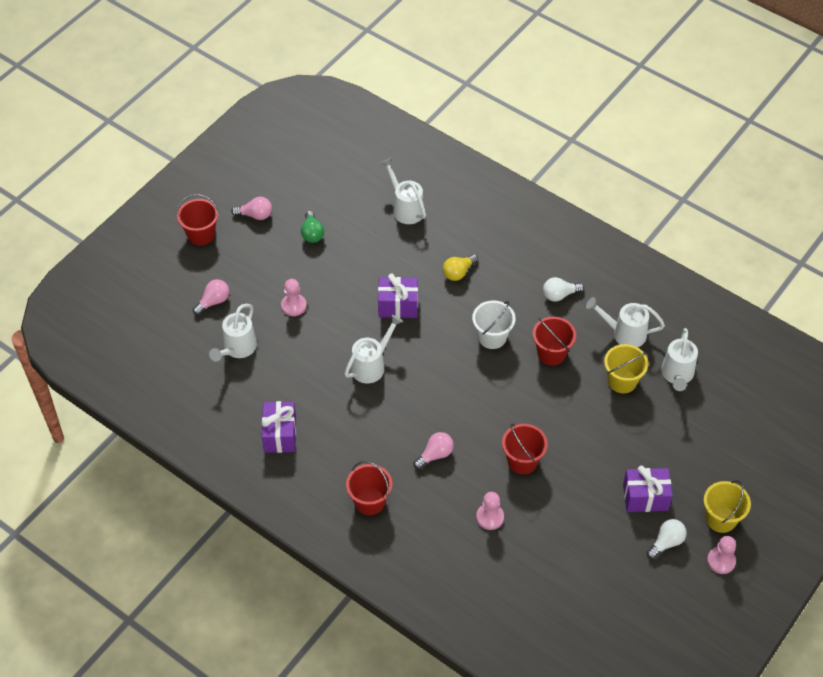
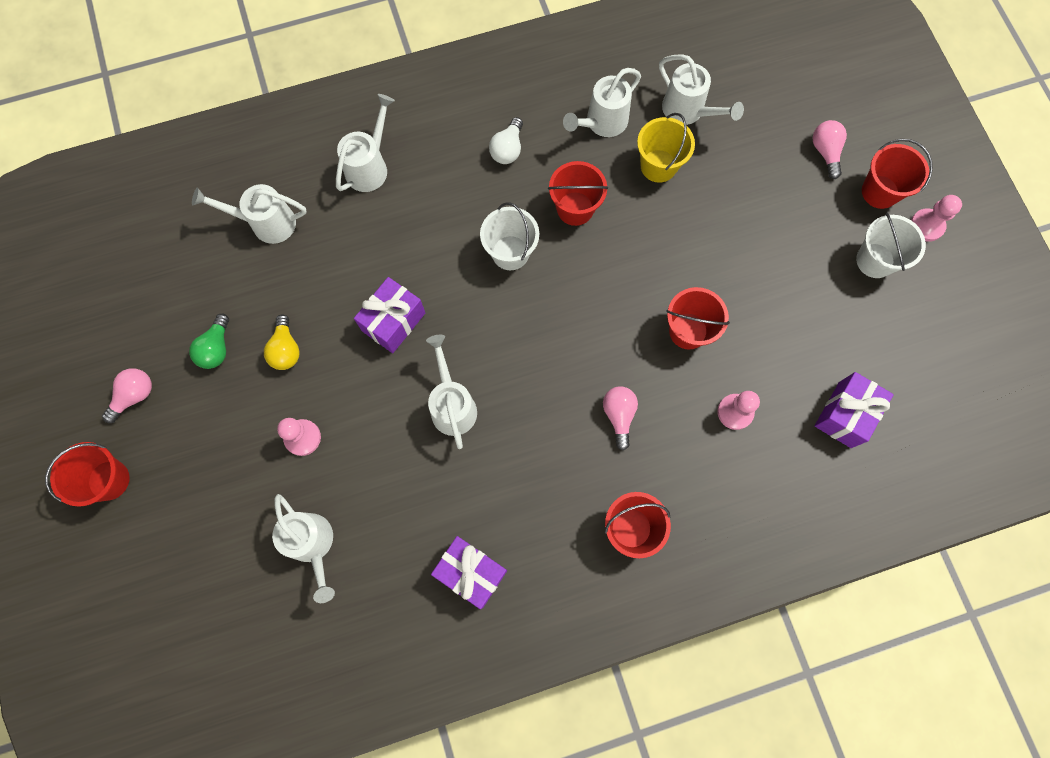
camera: 55 degrees left, 20 degrees up
pink light bulb [193,279,229,315] -> pink light bulb moved to [813,120,847,179]
green light bulb [301,211,324,243] -> green light bulb turned 75 degrees clockwise [189,314,229,369]
yellow light bulb [443,254,478,281] -> yellow light bulb moved to [264,314,300,370]
purple gift [623,466,673,512] -> purple gift moved to [815,372,894,448]
white light bulb [647,519,687,559] -> white bucket [856,213,926,278]
yellow bucket [704,480,751,533] -> red bucket [862,139,933,209]
none -> white watering can [336,94,395,192]

